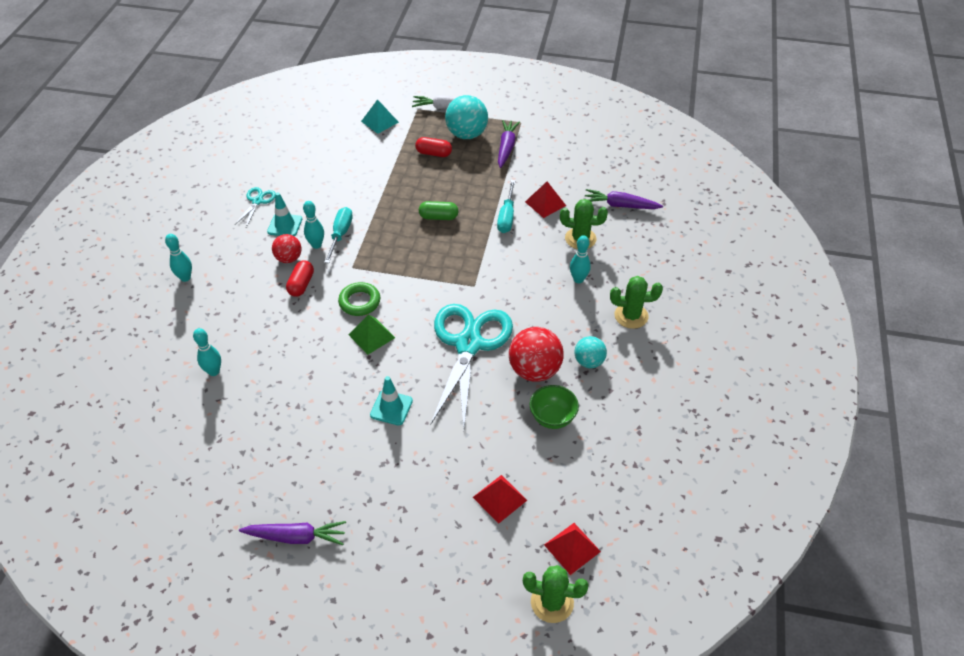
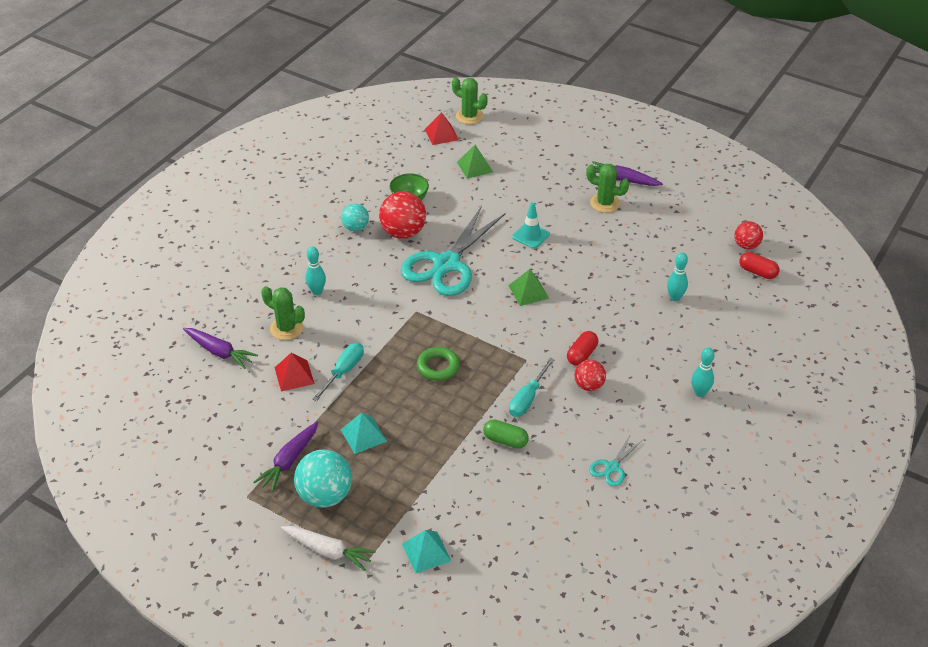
camera: 160 degrees left, 5 degrees down
turquoise traffic cone [267,192,302,236] -> none
turquoise bowling pin [303,201,324,249] -> none
green ring [338,282,380,316] -> green ring moved to [417,347,460,381]
red capsule [415,137,452,157] -> red capsule moved to [739,252,779,279]
green capsule [419,201,458,220] -> green capsule moved to [483,419,529,449]
red pyramid [473,475,527,524] -> green pyramid [457,145,493,179]
green cactus [610,276,663,329] -> green cactus moved to [586,164,629,213]
none -> turquoise pyramid [341,413,387,454]
none -> red ball [734,221,763,250]

